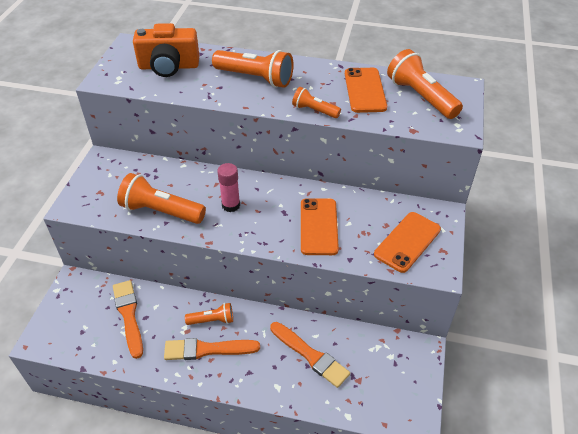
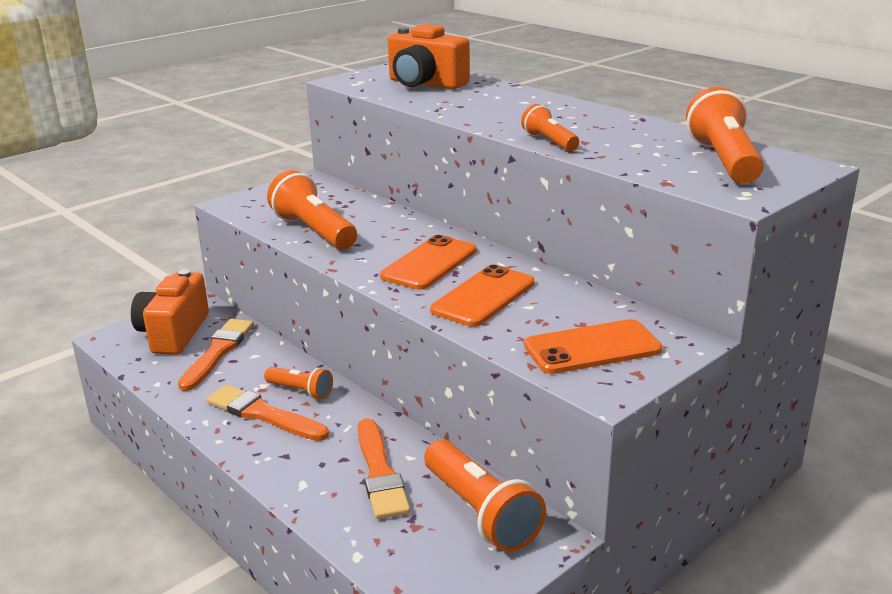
camera: 35 degrees right, 20 degrees down
orange flashlight [212,50,294,88] -> orange flashlight moved to [424,440,546,552]
pink glue stick [217,163,240,212] -> none
orange phone [345,68,387,113] -> orange phone moved to [380,235,477,290]
none -> orange camera [131,269,209,355]

